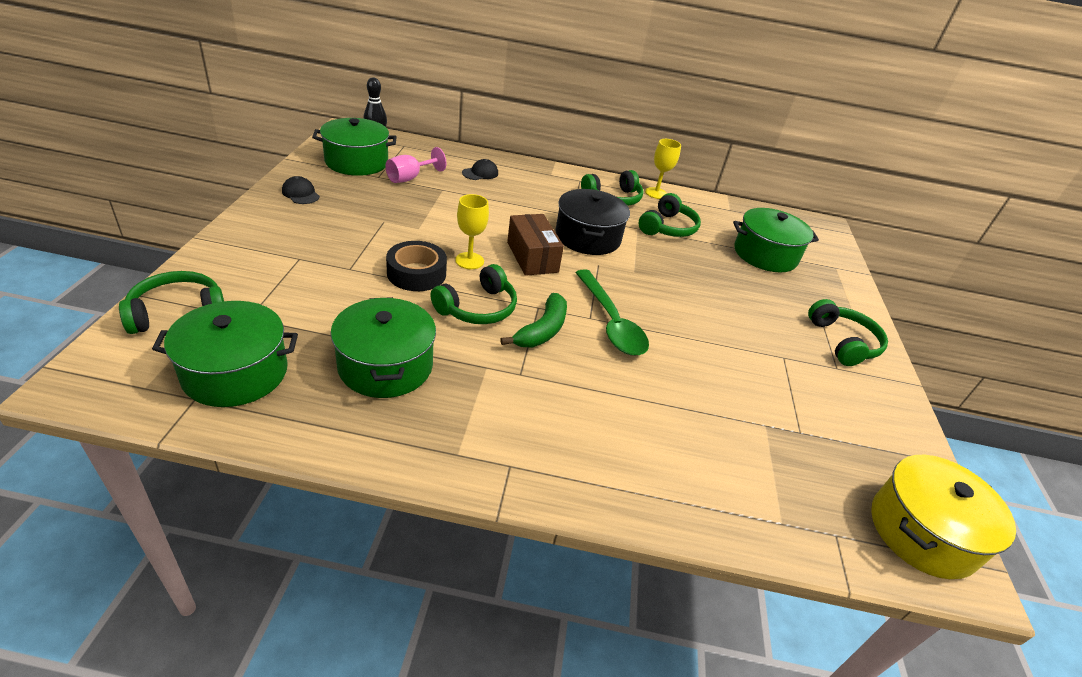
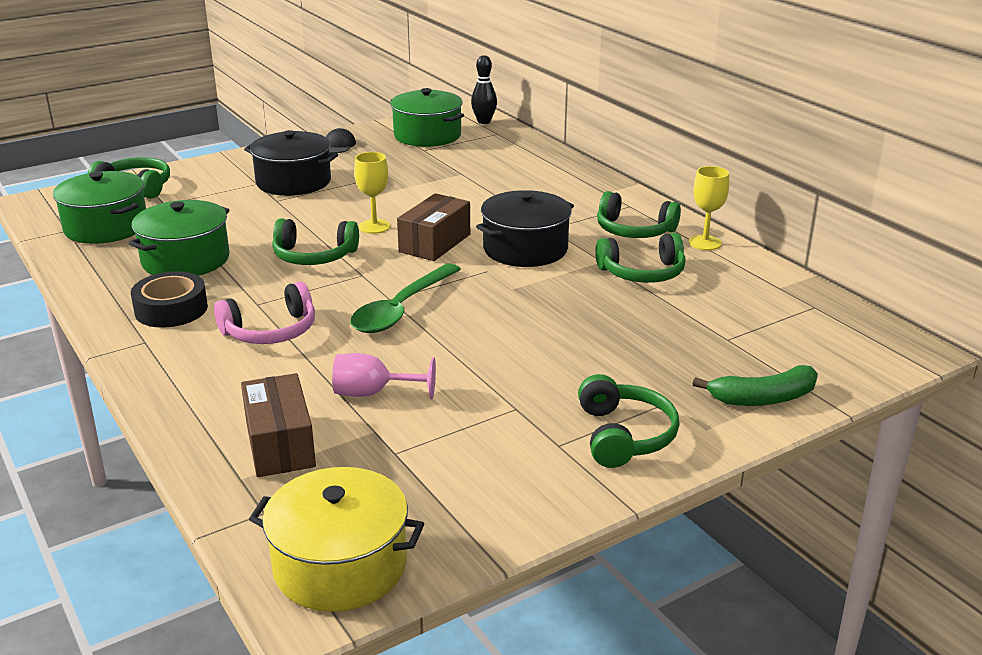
camera: 55 degrees right, 10 degrees down
pink goblet [385,147,446,183] -> pink goblet moved to [332,353,436,399]
black tape [386,241,447,291] -> black tape moved to [131,271,208,328]
black cap [462,159,498,180] -> none
green banana [500,293,567,347] -> green banana moved to [693,365,818,406]
green pot [733,208,819,272] -> none
green headphones [808,299,888,366] -> green headphones turned 45 degrees counterclockwise [578,374,680,468]
none -> pink headphones [214,282,315,344]
none -> brown box [241,373,316,477]
none -> black pot [244,130,338,196]

